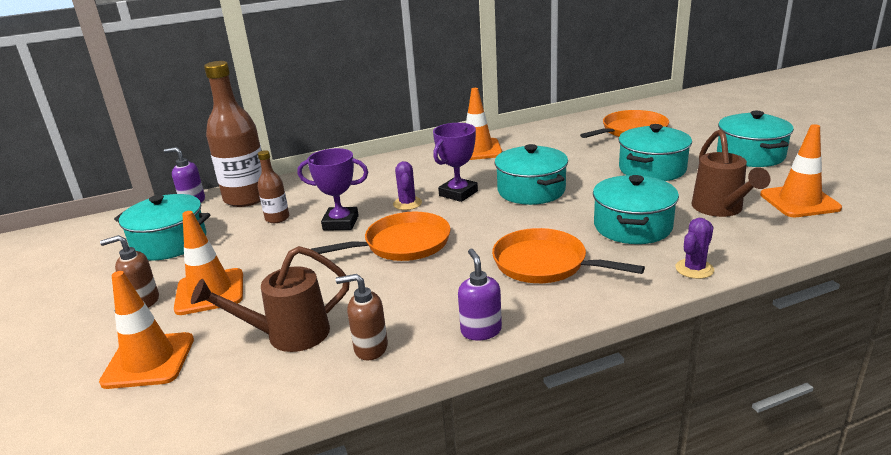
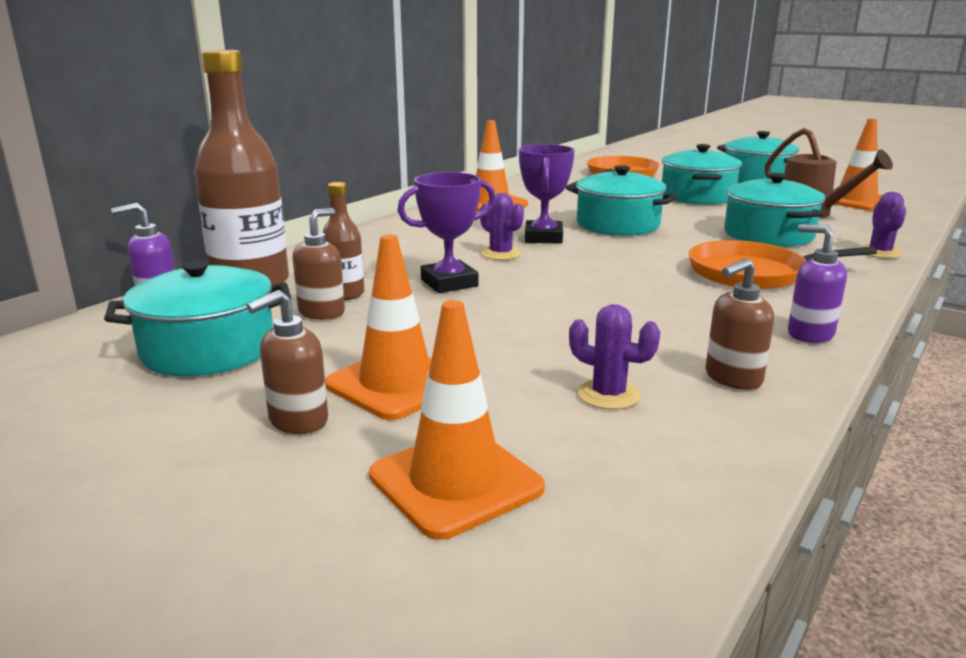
camera: 35 degrees left, 5 degrees down
brown watering can [191,246,350,352] -> purple cactus [569,304,660,410]
orange pan [311,212,451,261] -> none
none -> brown soap dispenser [293,208,345,320]

